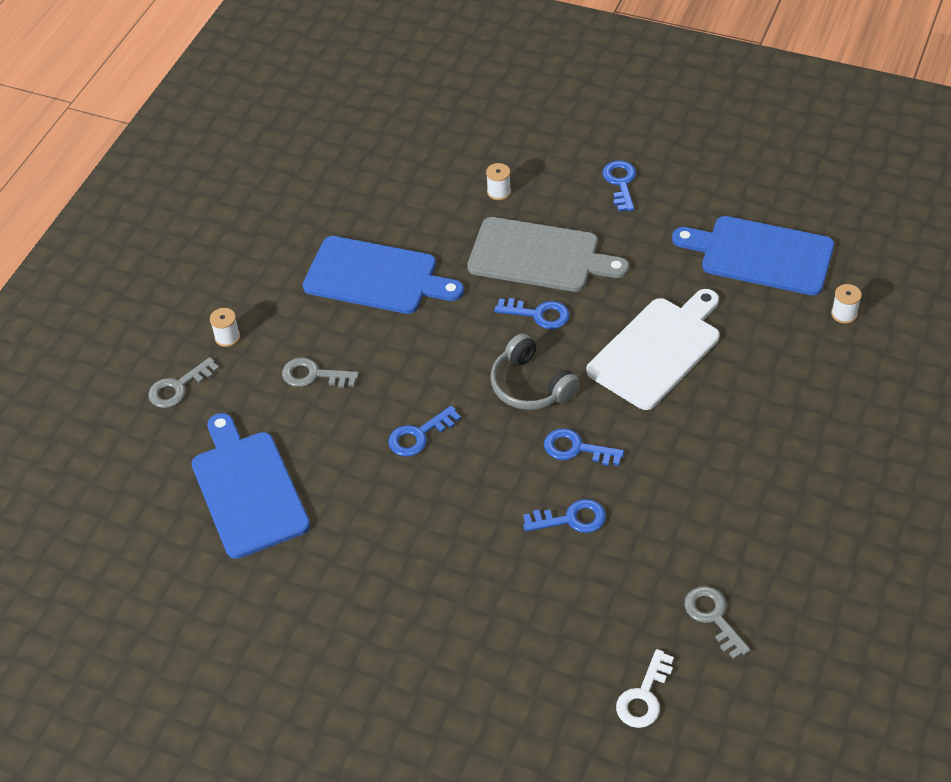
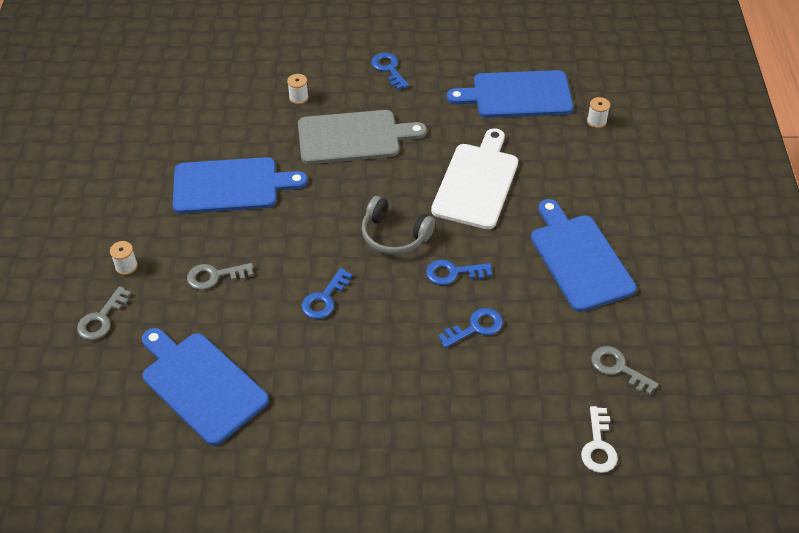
camera: 25 degrees left, 0 degrees up
blue key [494,298,570,329] -> none
none -> blue cutting board [531,199,637,312]

